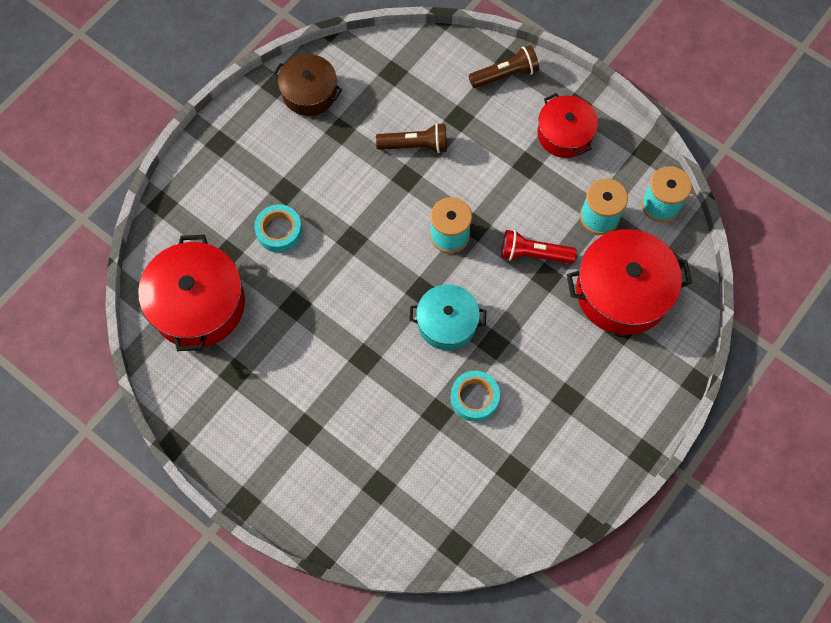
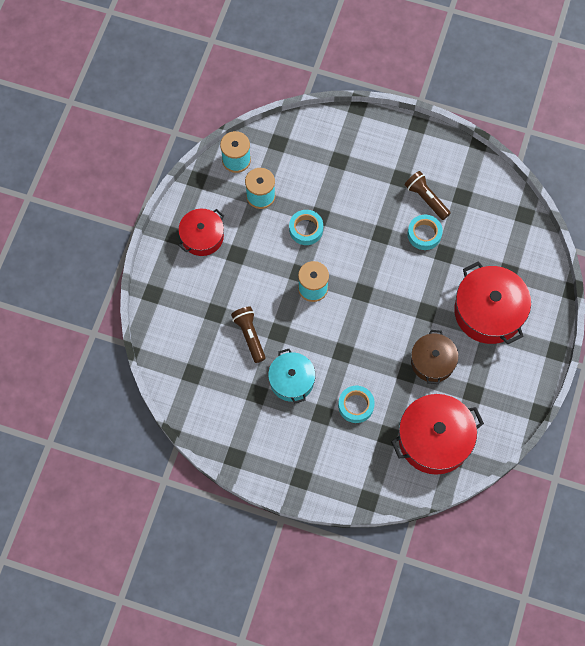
camera: 110 degrees left, 0 degrees up
brown pot [273,54,342,116] -> brown pot moved to [411,330,459,384]
turquoise pot [409,284,486,350] -> turquoise pot moved to [268,349,316,403]
brown flashlight [469,45,539,88] -> brown flashlight moved to [404,171,451,220]
red flashlight [501,230,577,264] -> turquoise tape [289,210,323,245]
red pot [567,229,692,335] -> red pot moved to [454,262,531,344]

